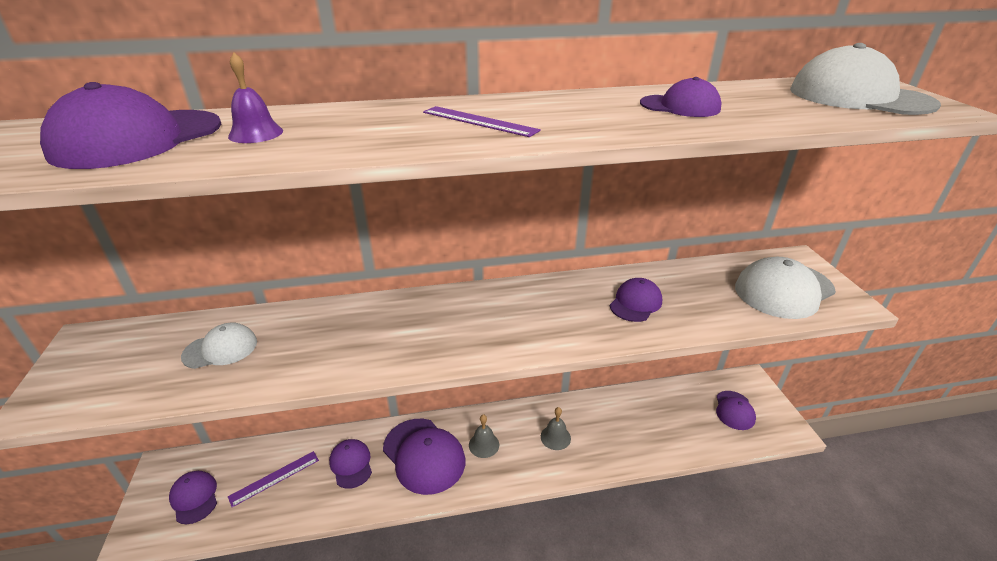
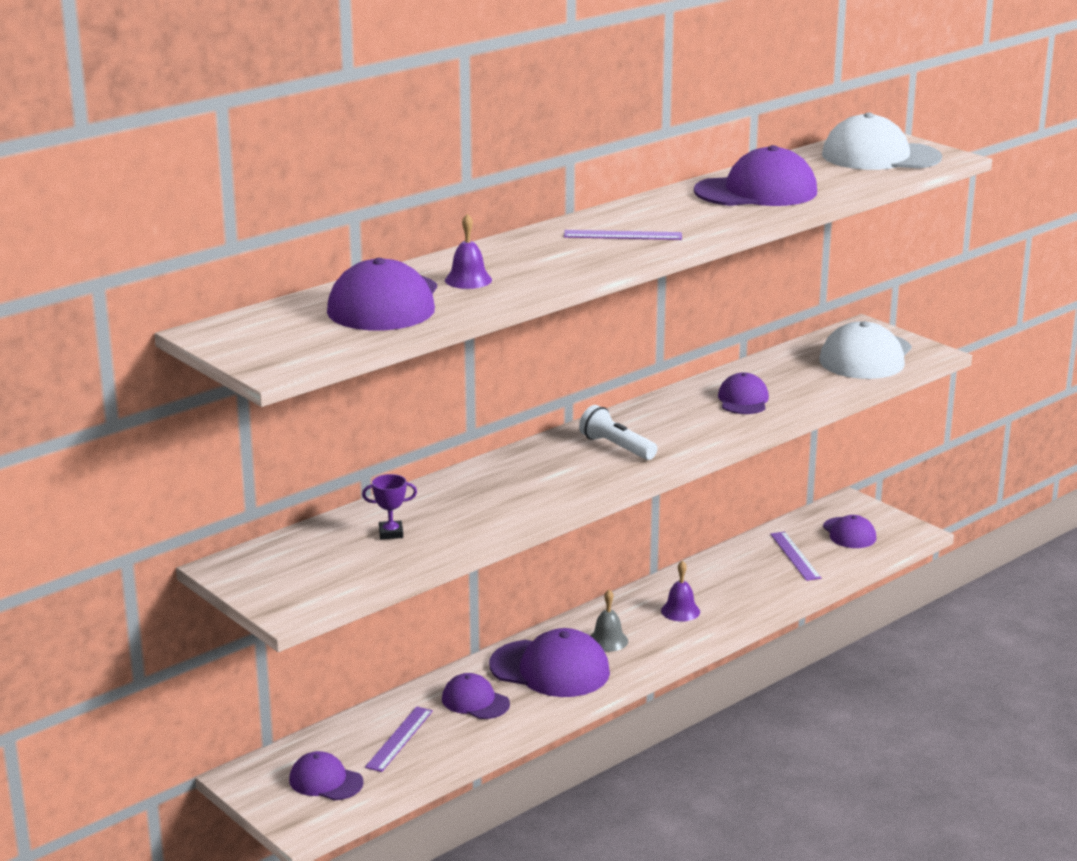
camera: 30 degrees left, 10 degrees down
white cap [181,323,257,369] -> purple trophy [362,474,417,539]
grey bell [541,407,571,450] -> purple bell [661,561,700,621]
purple cap [640,77,721,117] -> purple cap [694,145,817,206], size x1.74
none -> white flashlight [579,405,657,460]
none -> purple ruler [770,532,821,581]

